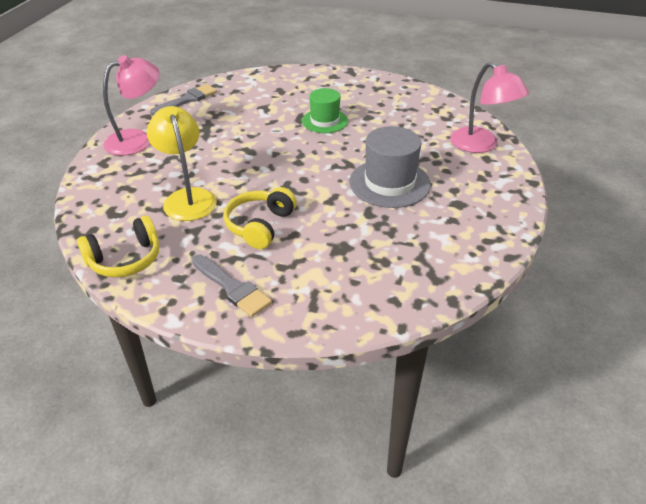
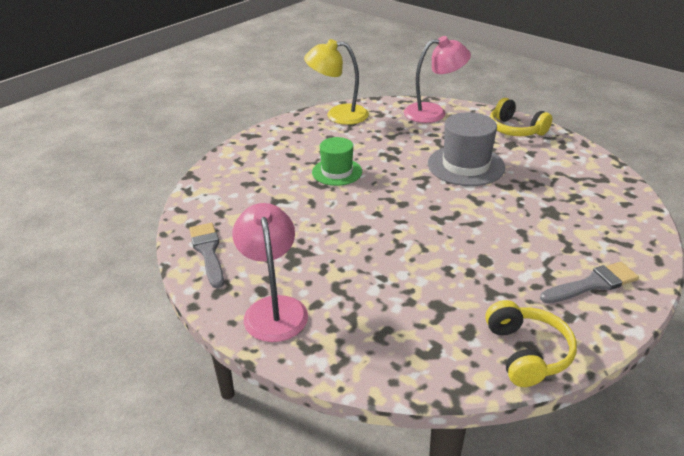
camera: 65 degrees left, 5 degrees down
yellow lamp [147,106,217,221] -> yellow lamp moved to [304,39,369,125]
yellow headphones [223,187,297,249] -> yellow headphones moved to [490,98,552,136]

